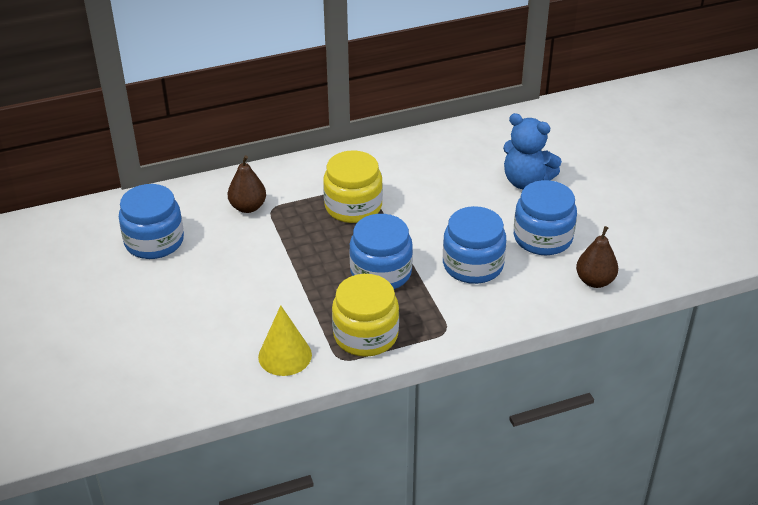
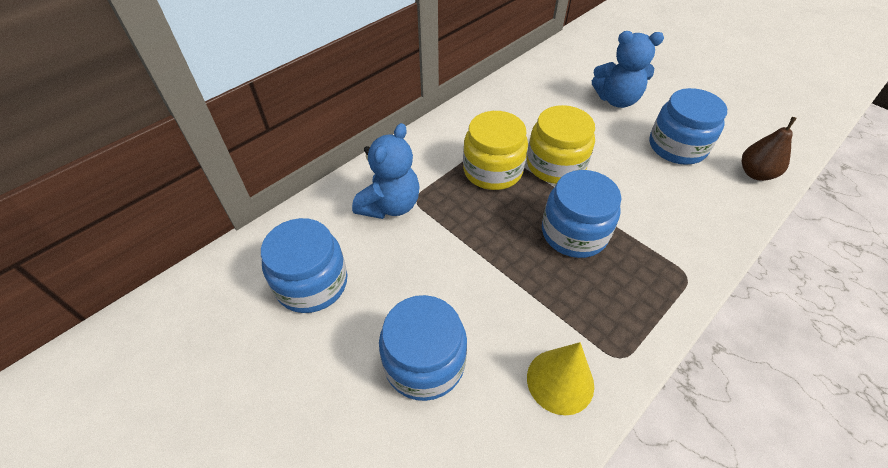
camera: 25 degrees left, 10 degrees up
brown pear [228,155,266,213] -> blue teddy bear [352,123,420,219]
yellow jar [332,274,399,357] -> yellow jar moved to [527,105,595,184]
blue jar [443,206,506,284] -> blue jar moved to [379,295,467,401]

